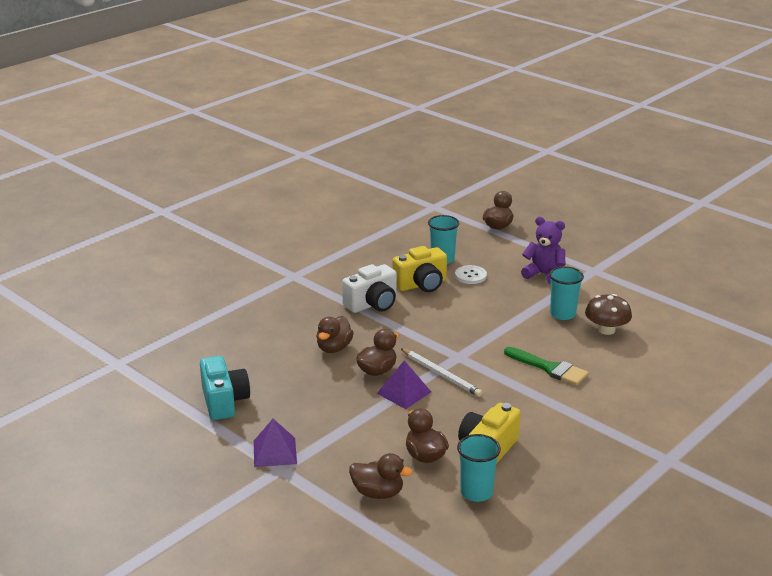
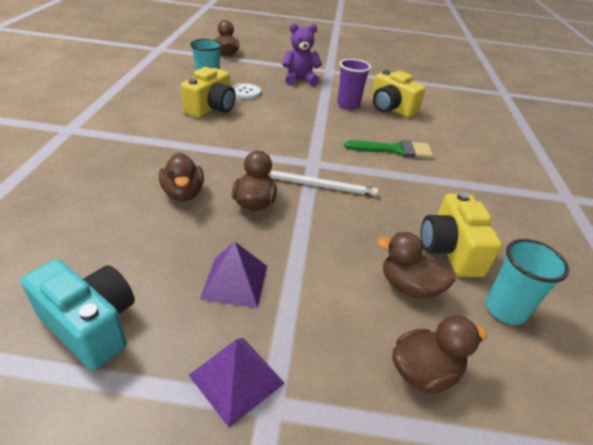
camera: 40 degrees left, 10 degrees up
white camera [342,264,397,313] -> none
purple pyramid [376,360,431,409] -> purple pyramid moved to [200,241,267,308]
turquoise cup [549,266,584,320] -> purple cup [337,59,371,110]
brown mushroom [585,294,632,335] -> yellow camera [371,70,426,118]

